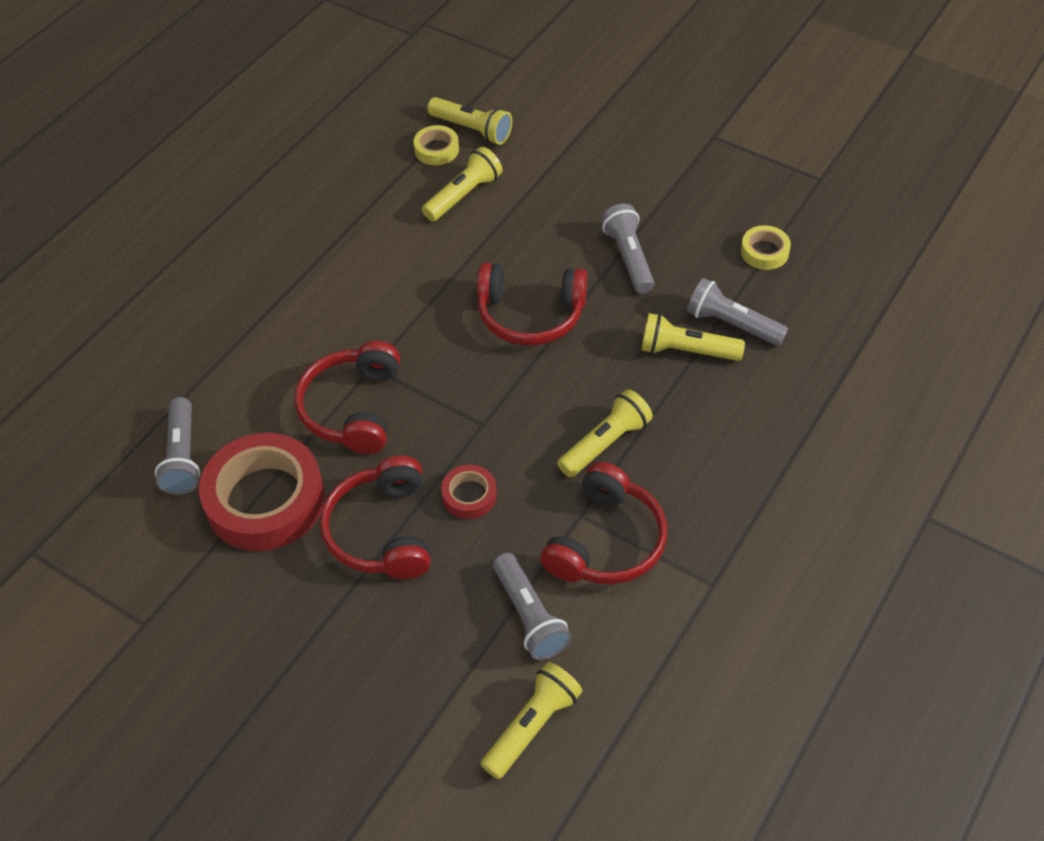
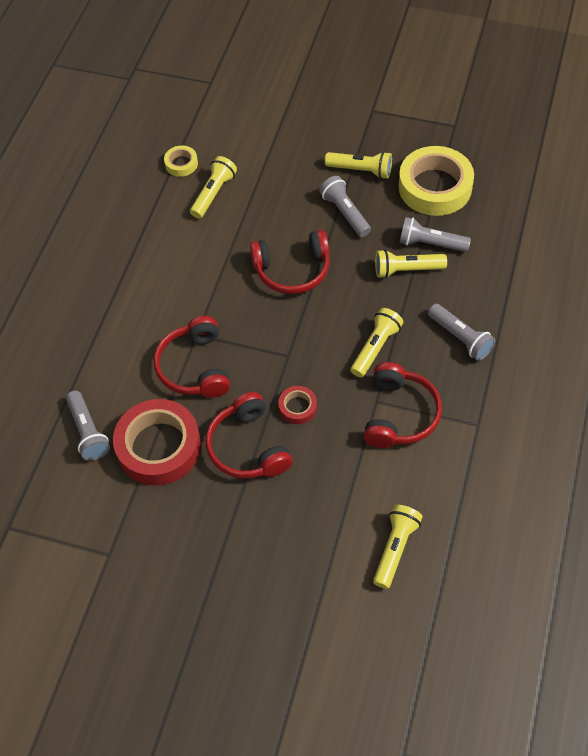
camera: 15 degrees left, 5 degrees up
yellow flashlight [427,97,512,145] -> yellow flashlight moved to [325,151,392,179]
grey flashlight [493,553,571,660] -> grey flashlight moved to [428,304,496,361]
yellow tape [741,225,791,270] -> yellow tape [399,146,474,216], size x2.17

